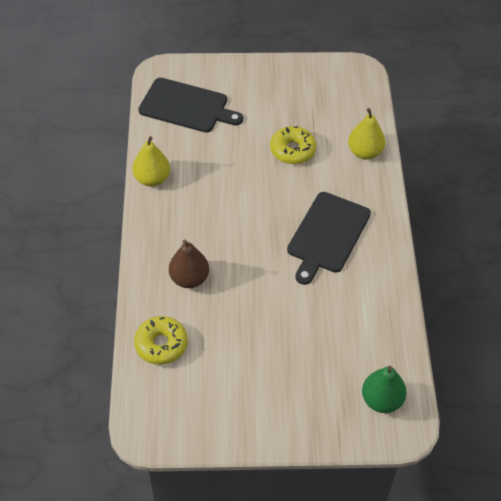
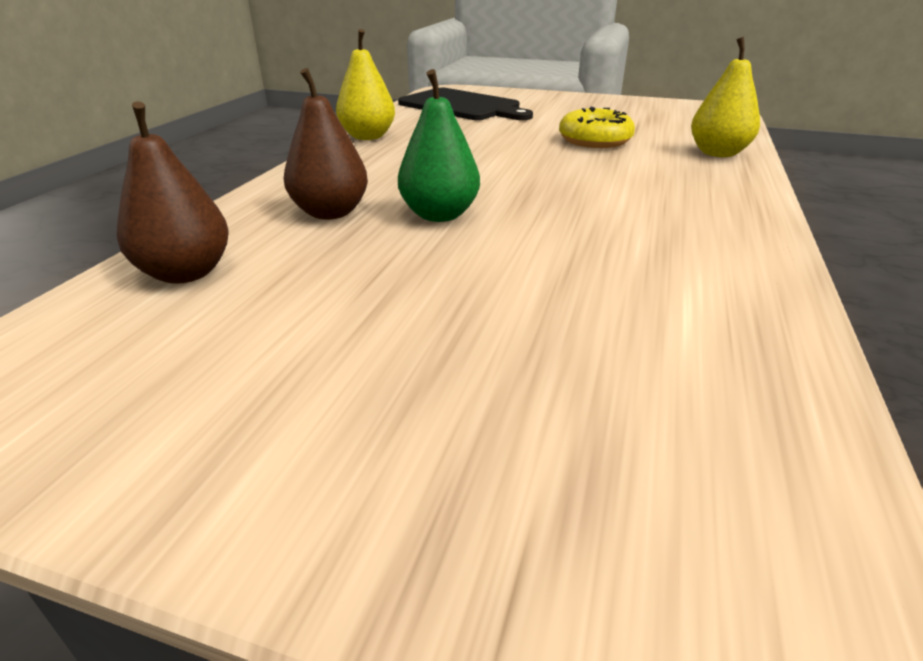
camera: 20 degrees right, 20 degrees down
yellow donut [134,316,188,365] -> brown pear [117,102,229,284]
black cutting board [287,192,371,285] -> none
green pear [362,366,407,413] -> green pear moved to [398,69,480,222]

